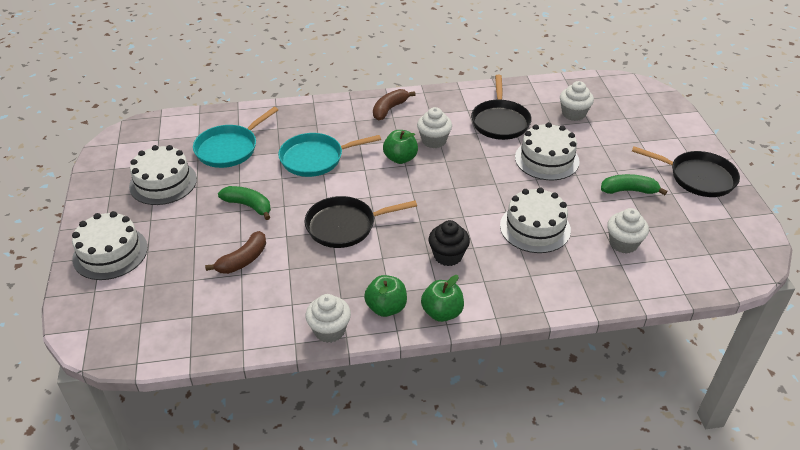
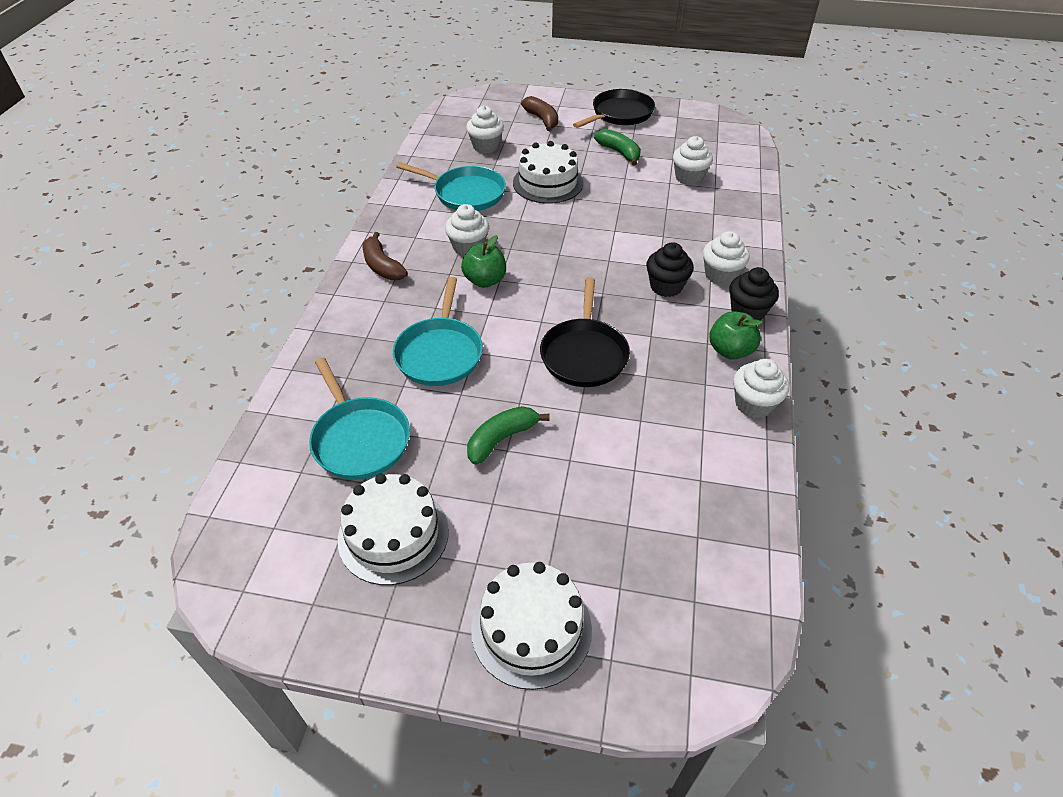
camera: 70 degrees left, 5 degrees up
brown banana [205,231,266,274] -> brown banana moved to [521,96,558,131]
green apple [421,275,464,322] -> black cupcake [729,267,779,321]
black pan [471,75,532,140] -> turquoise pan [396,162,506,211]
white cake [500,188,571,253] -> none
green banana [601,174,667,195] -> green banana turned 120 degrees clockwise [594,129,641,165]
none -> white cupcake [703,231,750,285]

